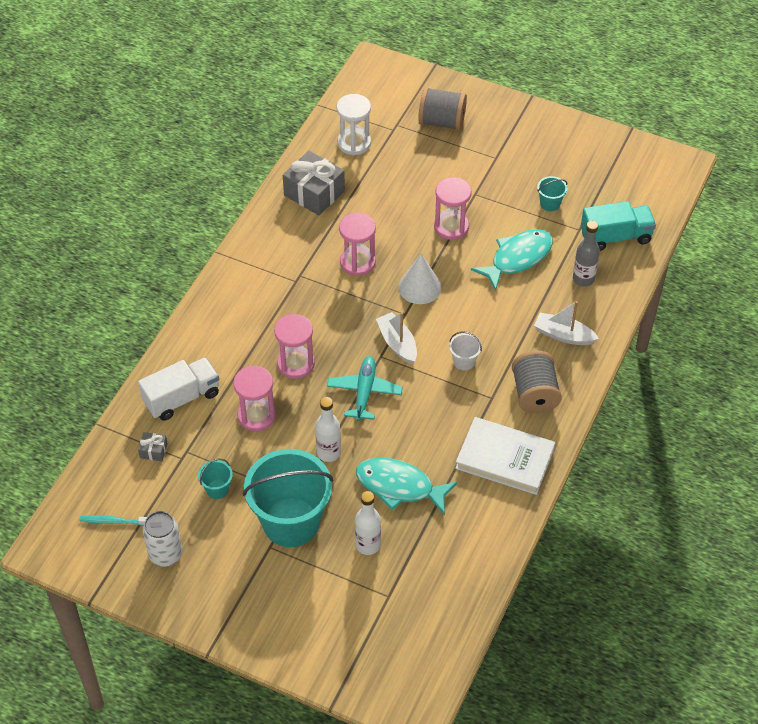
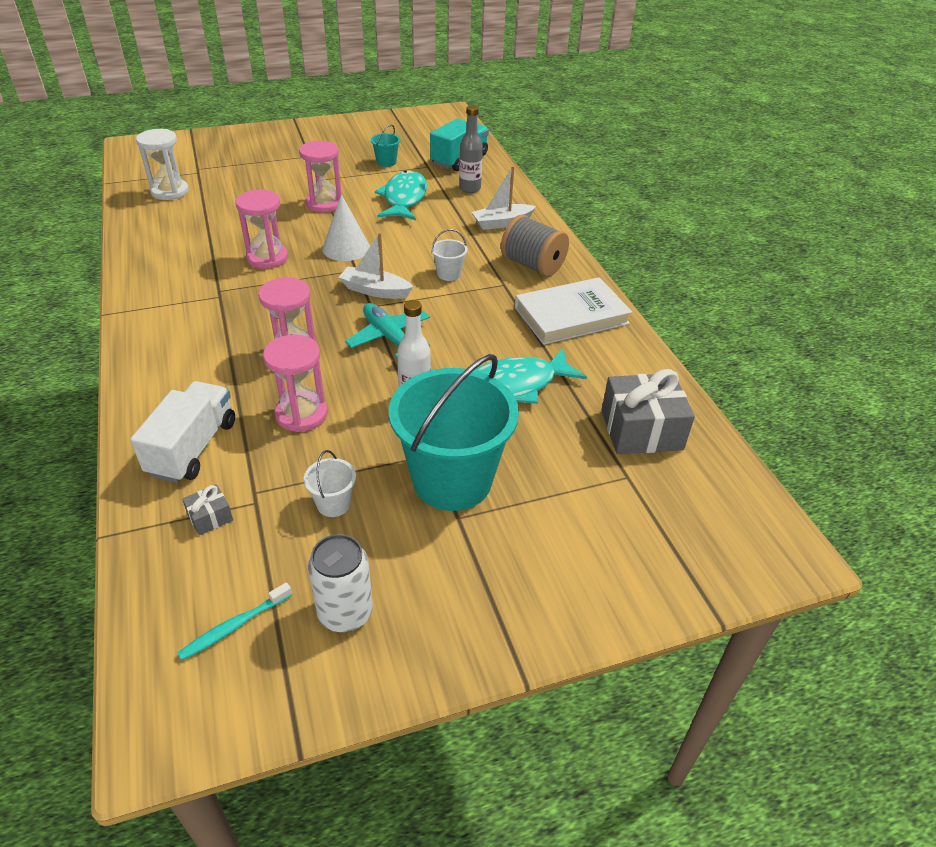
camera: 45 degrees left, 10 degrees down
turquoise bucket [198,459,233,499] -> white bucket [304,450,356,517]
grey gift [283,151,345,215] -> grey gift moved to [601,369,695,454]
white bottle [355,491,381,555] -> none
grey spool [418,87,467,131] -> none

